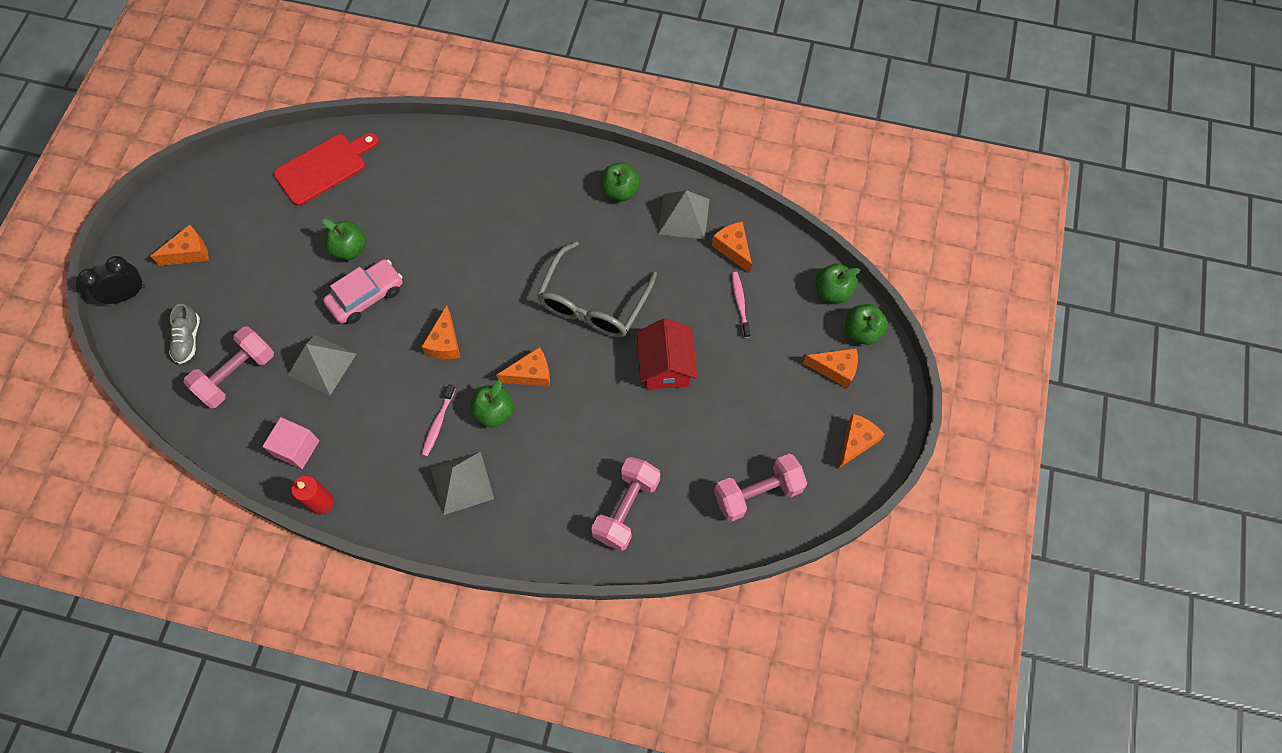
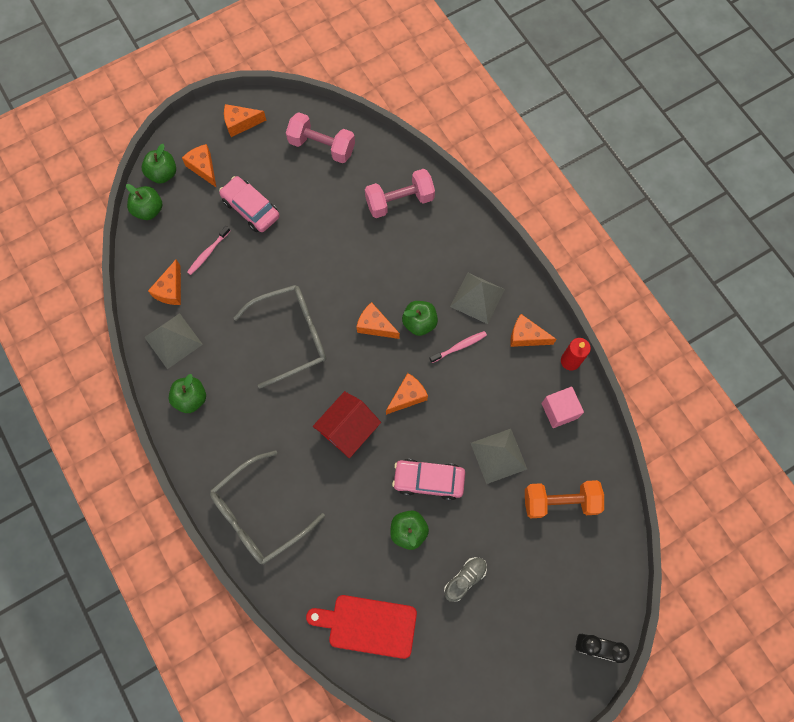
camera: 135 degrees left, 5 degrees up
orange cheese [150,224,209,266] -> orange cheese moved to [510,314,556,347]
grey shoe [169,304,200,364] -> grey shoe moved to [444,557,487,602]
pink dumbbell [184,327,274,408] -> orange dumbbell [525,480,604,518]
red house [637,318,697,389] -> red house moved to [313,391,381,458]
none -> grey glasses [210,450,325,564]
none -> pink car [219,176,280,232]

